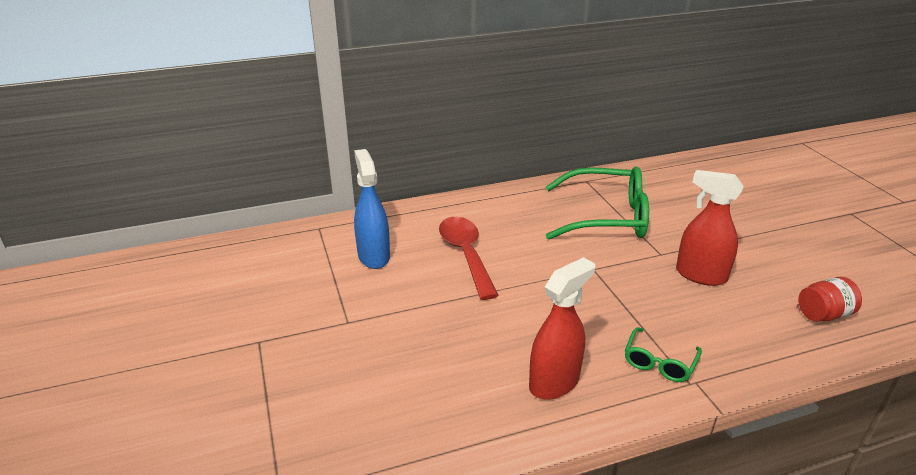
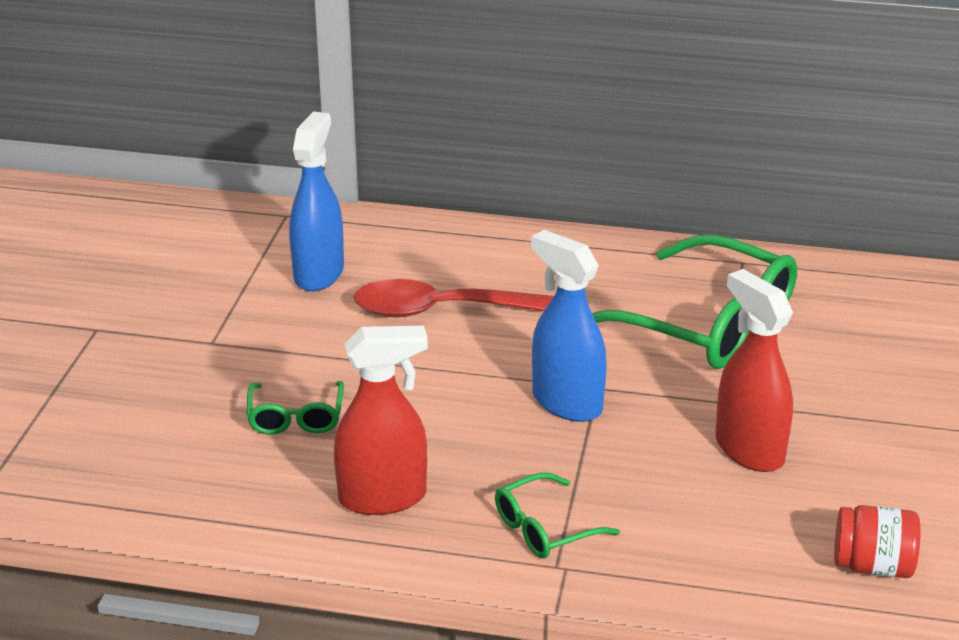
camera: 30 degrees right, 0 degrees up
red spoon [439,217,499,300] -> red spoon turned 105 degrees counterclockwise [354,279,554,318]
none -> green glasses [247,381,344,435]
none -> blue spray bottle [531,230,607,422]

